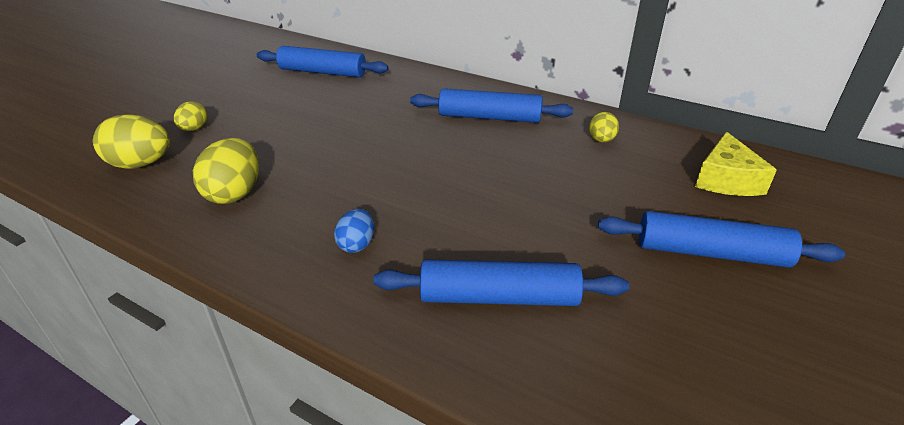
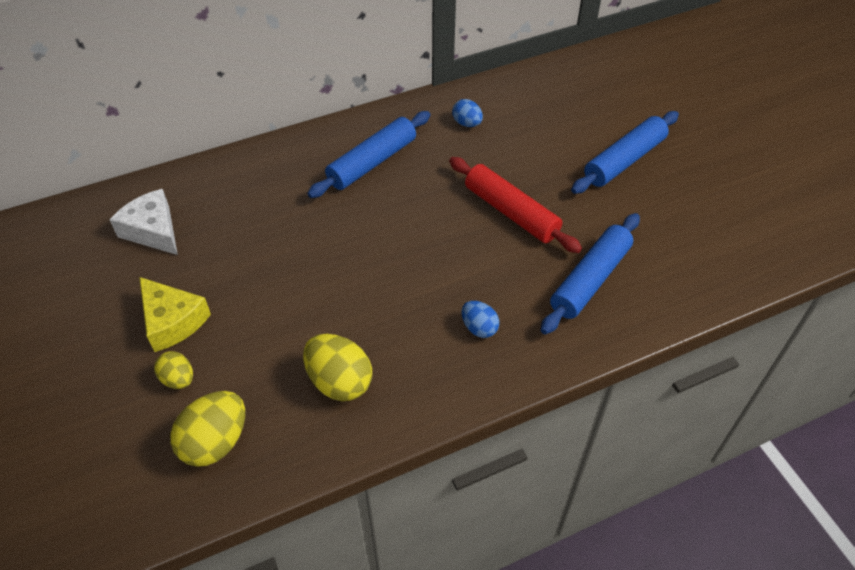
camera: 55 degrees left, 15 degrees up
blue rolling pin [257,46,389,78] -> white cheese [110,189,178,255]
yellow egg [589,112,619,143] -> blue egg [452,99,483,127]
yellow cheese [695,132,777,196] -> yellow cheese moved to [139,277,211,352]
none -> red rolling pin [449,157,582,253]

